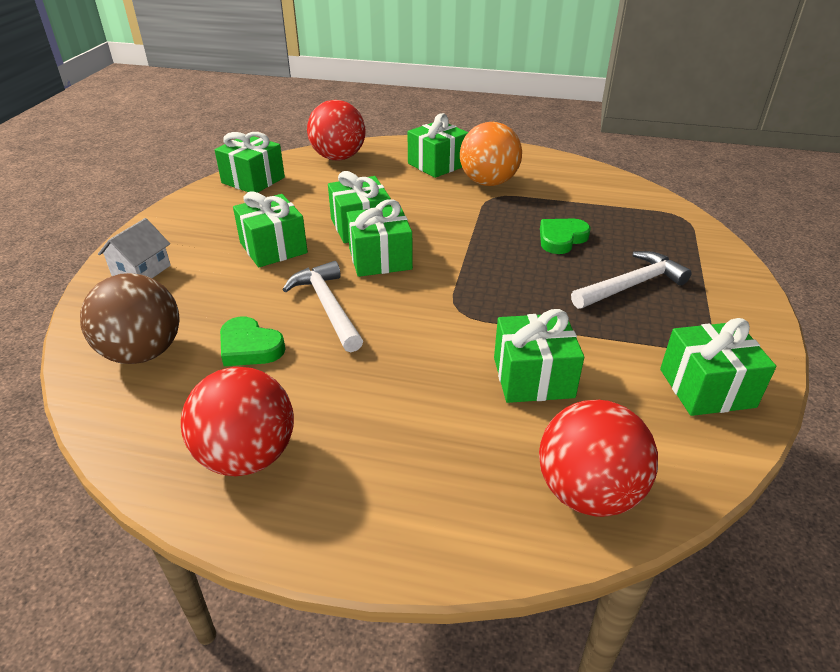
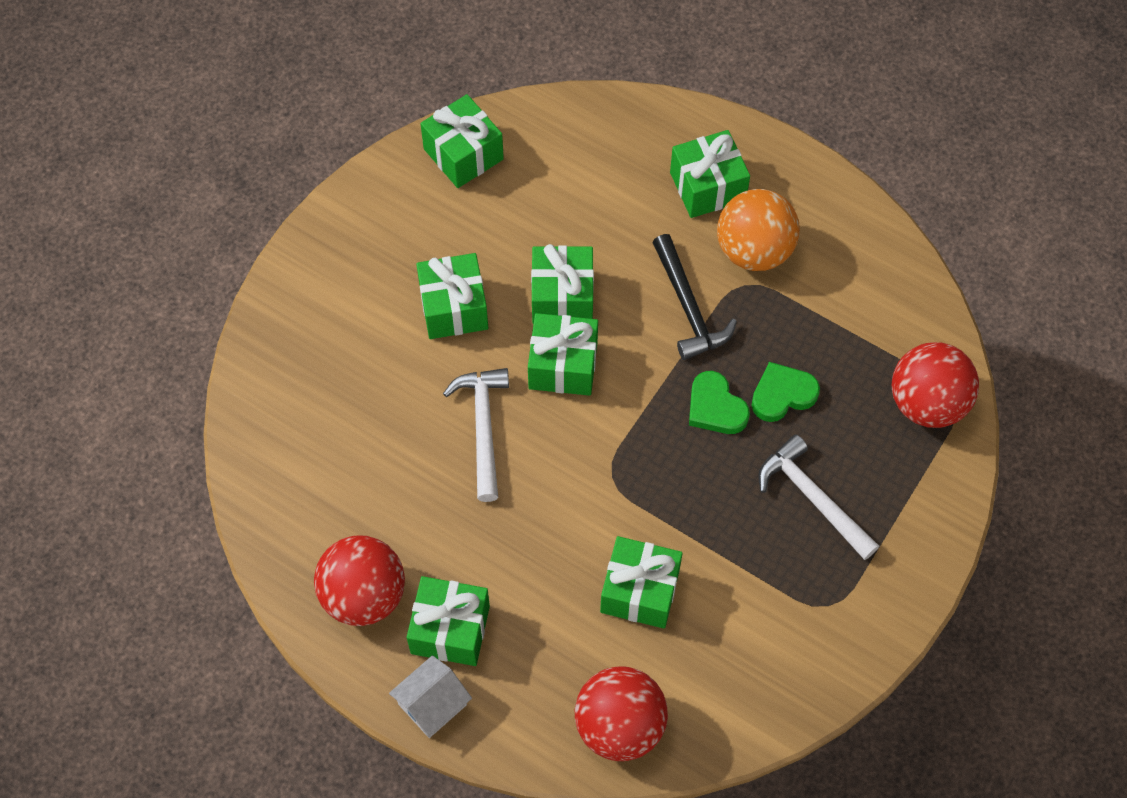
camera: 20 degrees right, 25 degrees up
brown ball [80,273,180,364] -> none
white house [98,218,171,278] -> white house moved to [389,656,472,738]
green heart [220,317,285,366] -> green heart moved to [689,371,750,434]
red ball [307,100,366,160] -> red ball moved to [892,342,979,428]
white hammer [571,251,692,309] -> white hammer turned 120 degrees counterclockwise [758,434,880,560]
green gift [660,318,776,416] -> green gift moved to [407,576,490,666]
none -> black hammer [652,234,737,360]

